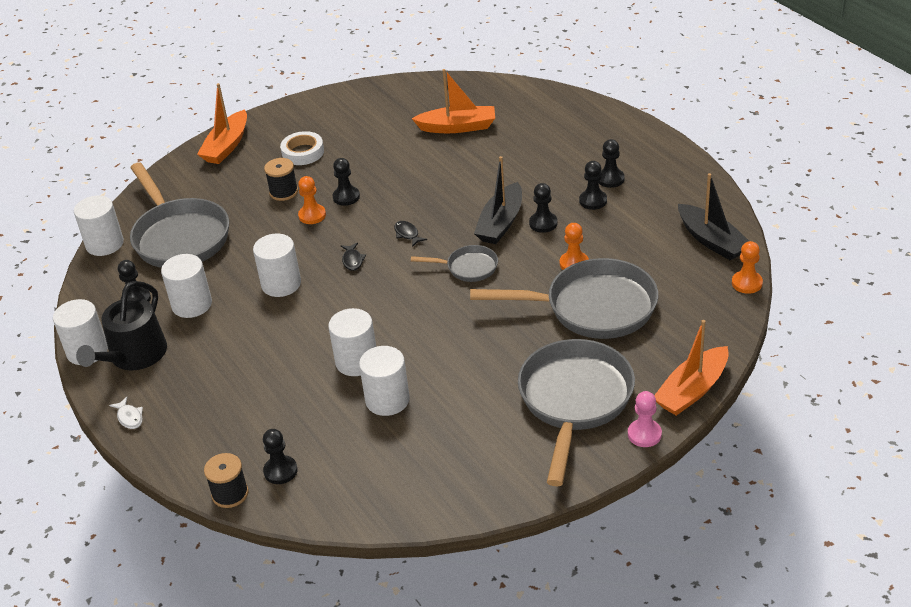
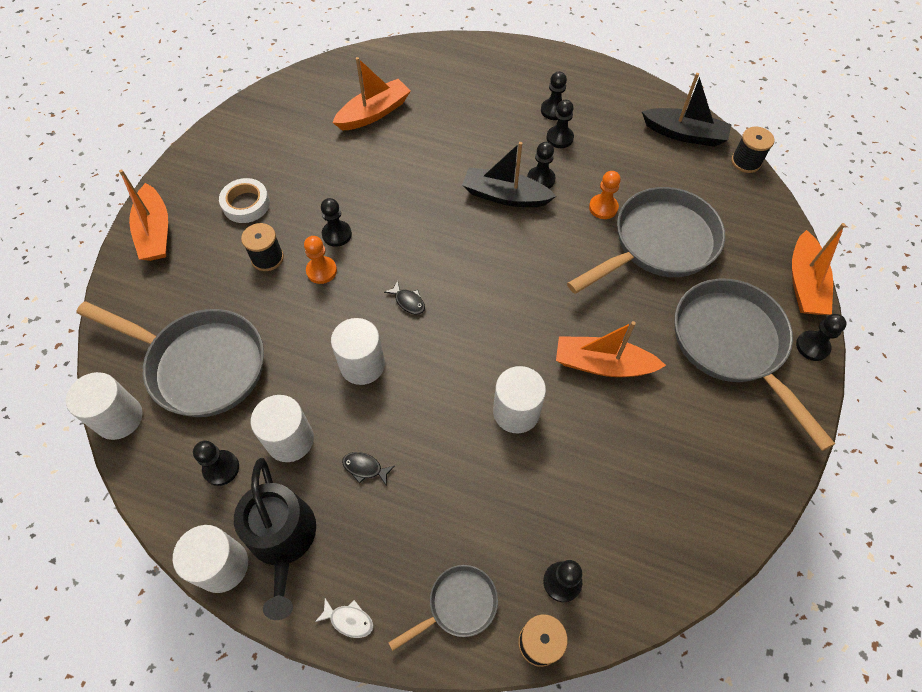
camera: 40 degrees left, 20 degrees up
white cylinder [359,346,410,416] -> none
black fish [394,221,427,247] -> black fish moved to [342,452,395,486]
grey pan [411,245,498,282] -> grey pan moved to [388,565,498,651]
black boat [474,156,522,244] -> black boat turned 120 degrees clockwise [462,142,556,207]
pink pawn [628,391,662,447] -> black pawn [796,314,847,361]
orange pawn [732,241,763,294] -> black spool [731,127,774,173]
none -> orange boat [556,321,666,377]

